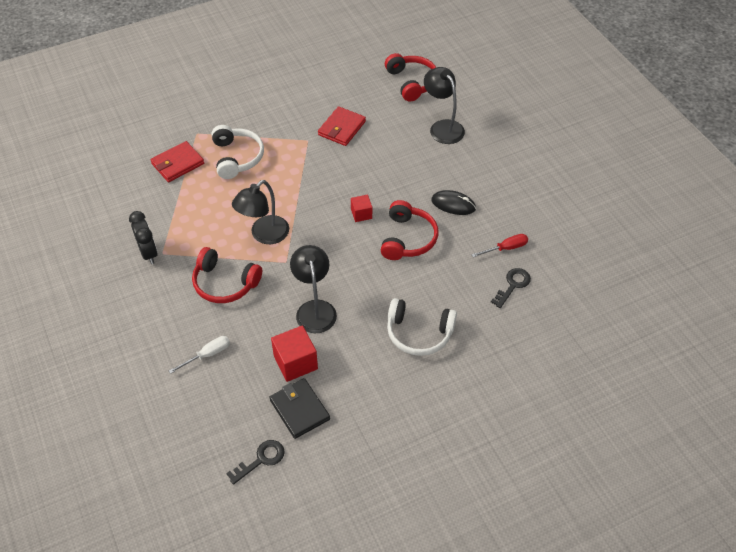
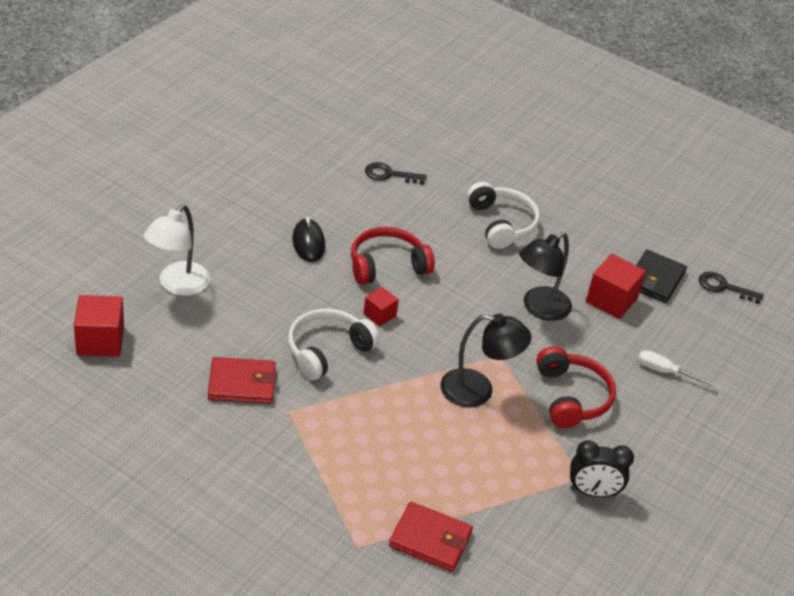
camera: 125 degrees left, 10 degrees down
black clock [129,211,158,264] -> black clock turned 120 degrees counterclockwise [570,440,634,497]
white headphones [211,125,264,179] -> white headphones moved to [288,308,380,381]
red headphones [385,53,436,102] -> red cube [74,295,124,357]
black lamp [424,67,465,144] -> white lamp [144,205,210,296]
red screwdriver [472,234,528,257] -> none

